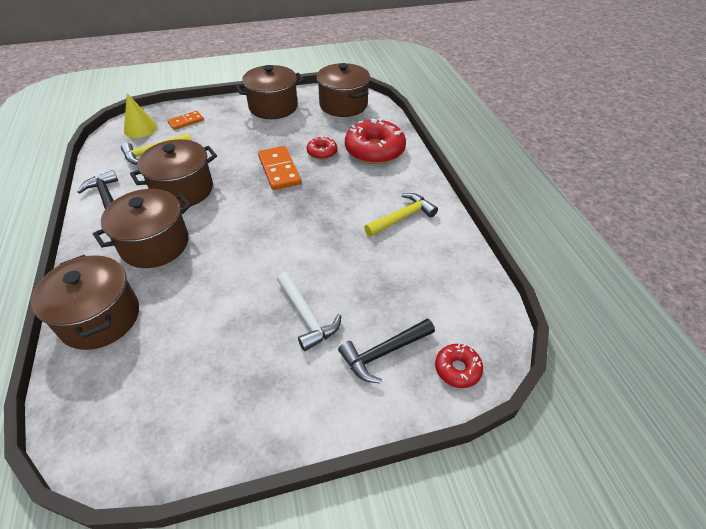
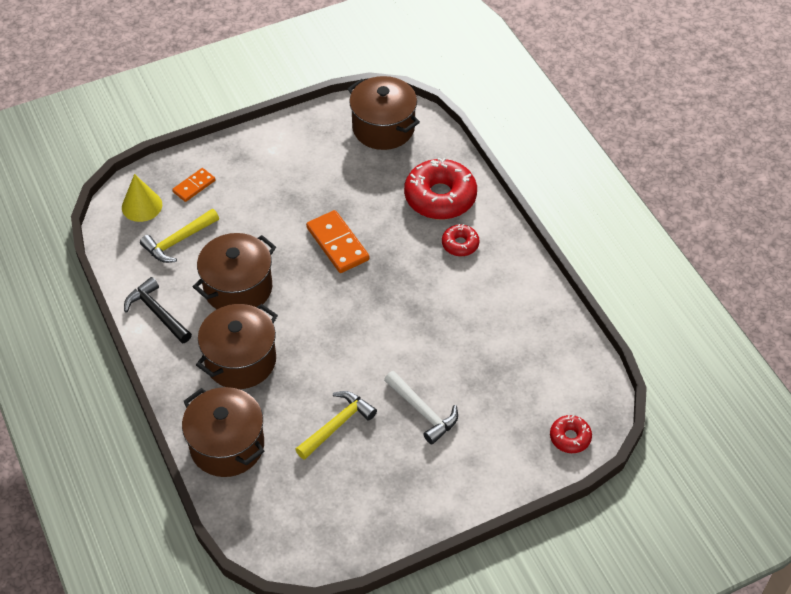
camera: 10 degrees left, 5 degrees up
brown pot [236,65,304,119] -> none
red donut [307,136,337,159] -> red donut moved to [442,224,480,256]
black hammer [338,319,435,383] -> none
yellow hammer [364,193,438,237] -> yellow hammer moved to [295,391,377,460]

